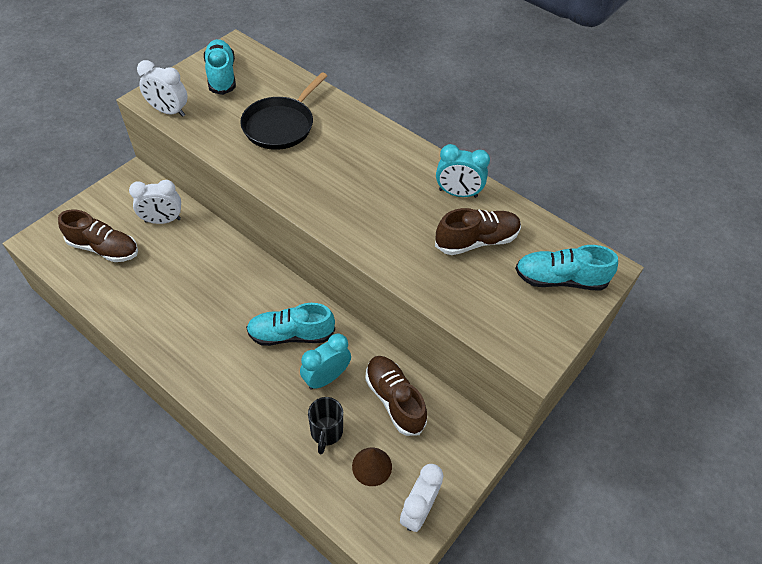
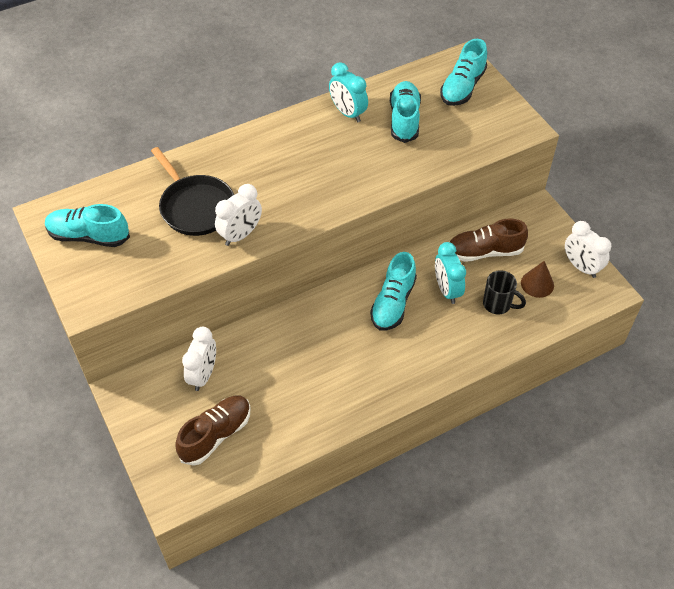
camera: 65 degrees left, 0 degrees up
white clock [137,60,188,117] -> white clock moved to [215,184,262,246]
brown shoe [435,208,521,255] -> turquoise shoe [390,81,421,143]
turquoise clock [436,144,490,198] -> turquoise clock turned 105 degrees clockwise [329,62,368,122]

